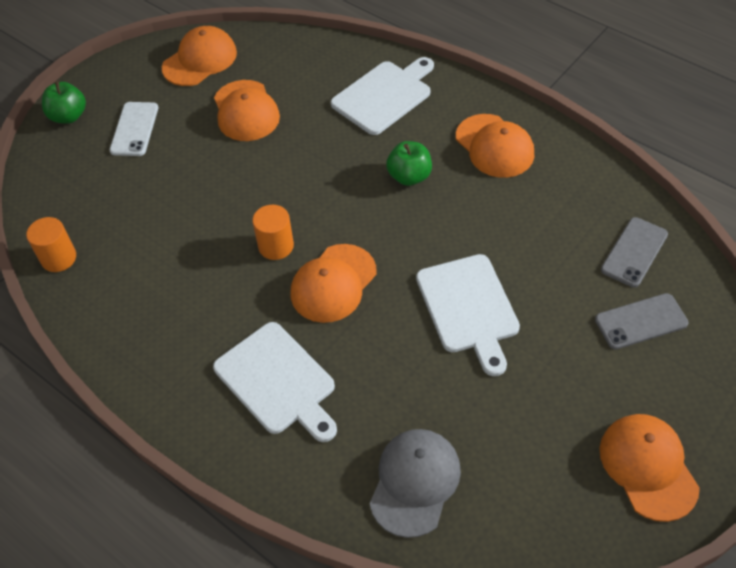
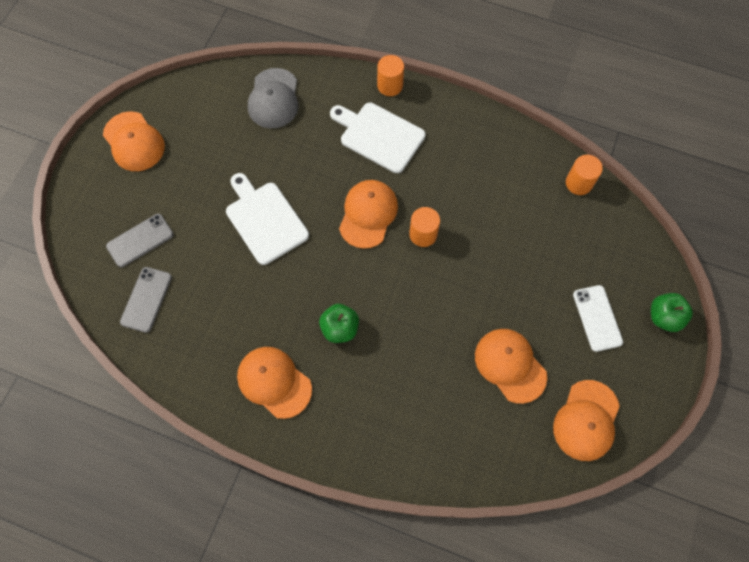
camera: 160 degrees right, 15 degrees up
white cutting board [331,57,434,135] -> none
none -> orange cylinder [377,55,404,96]

